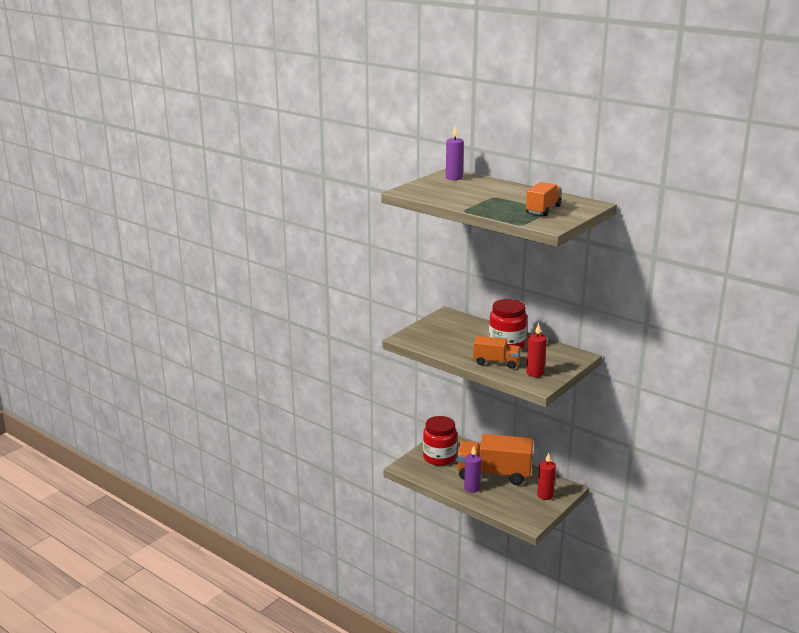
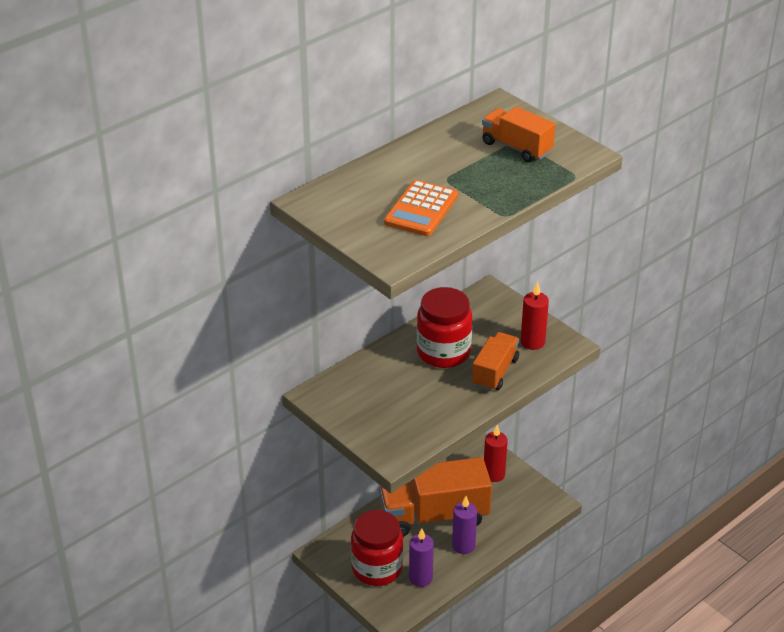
camera: 80 degrees left, 15 degrees up
purple candle [446,125,464,180] -> purple candle moved to [409,528,434,587]
orange truck [456,434,533,485] -> orange truck turned 60 degrees clockwise [379,457,492,537]
none -> orange calculator [384,180,458,236]

